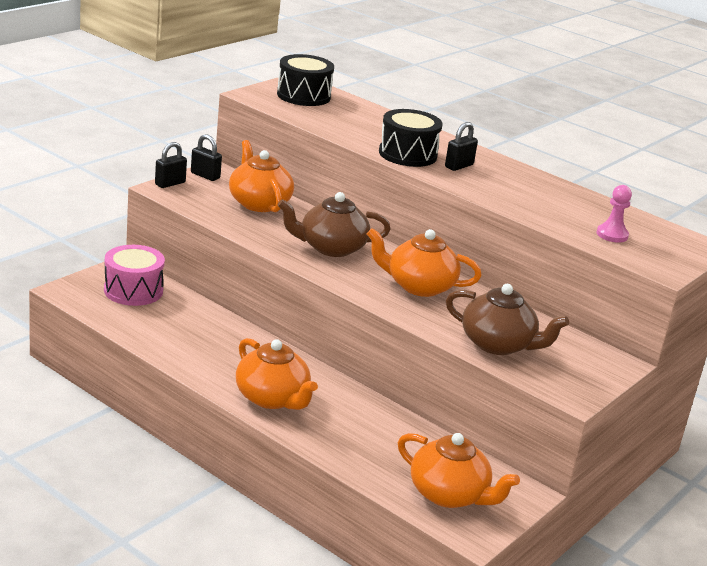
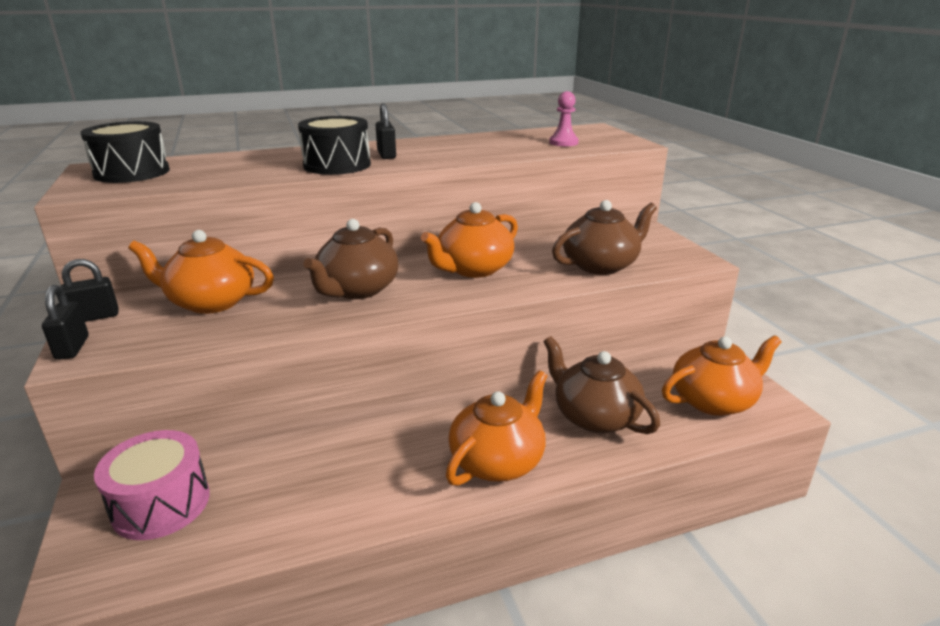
camera: 55 degrees left, 0 degrees up
orange teapot [236,338,318,410] -> orange teapot turned 45 degrees counterclockwise [446,370,547,486]
none -> brown teapot [543,336,660,434]

